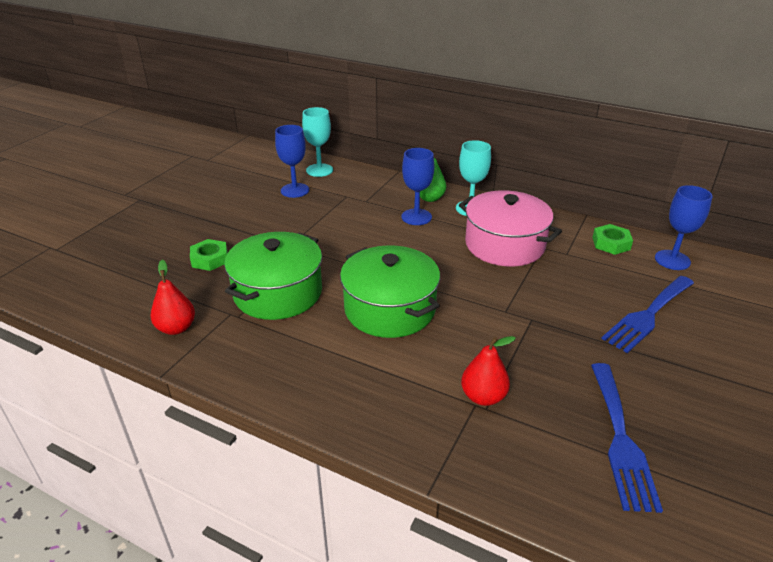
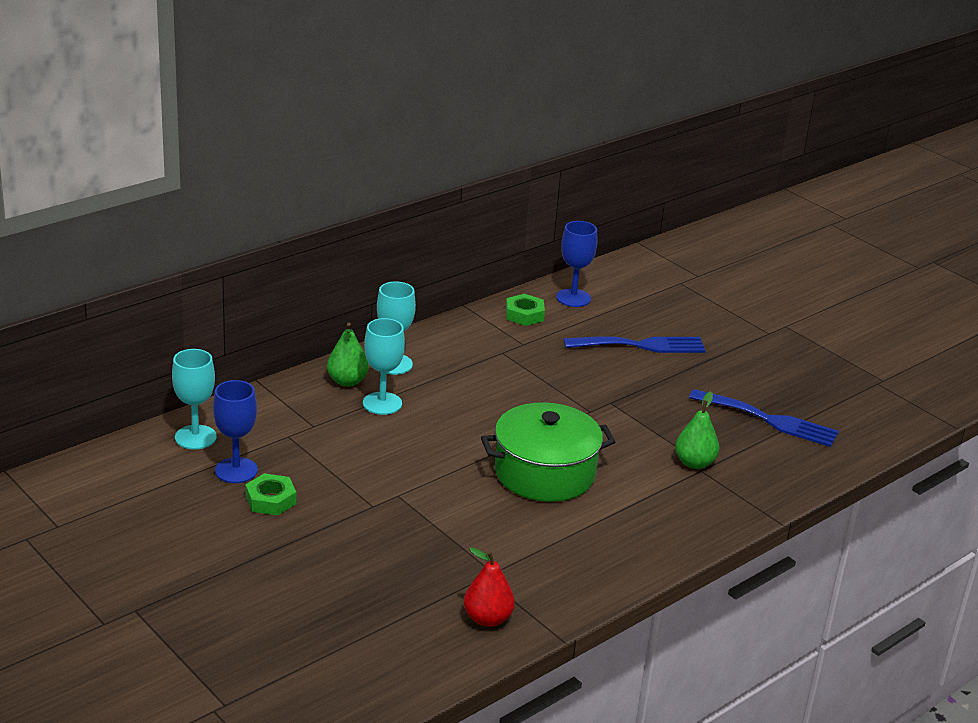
camera: 70 degrees left, 5 degrees down
green nut [190,239,228,271] -> green nut moved to [245,473,296,516]
green pot [224,232,322,320] -> none
blue goblet [401,148,434,225] -> turquoise goblet [363,318,405,415]
pink pot [459,190,562,266] -> none
red pear [461,336,516,406] -> green pear [675,391,719,469]
blue fork [601,276,694,353] -> blue fork turned 75 degrees counterclockwise [564,336,706,353]

